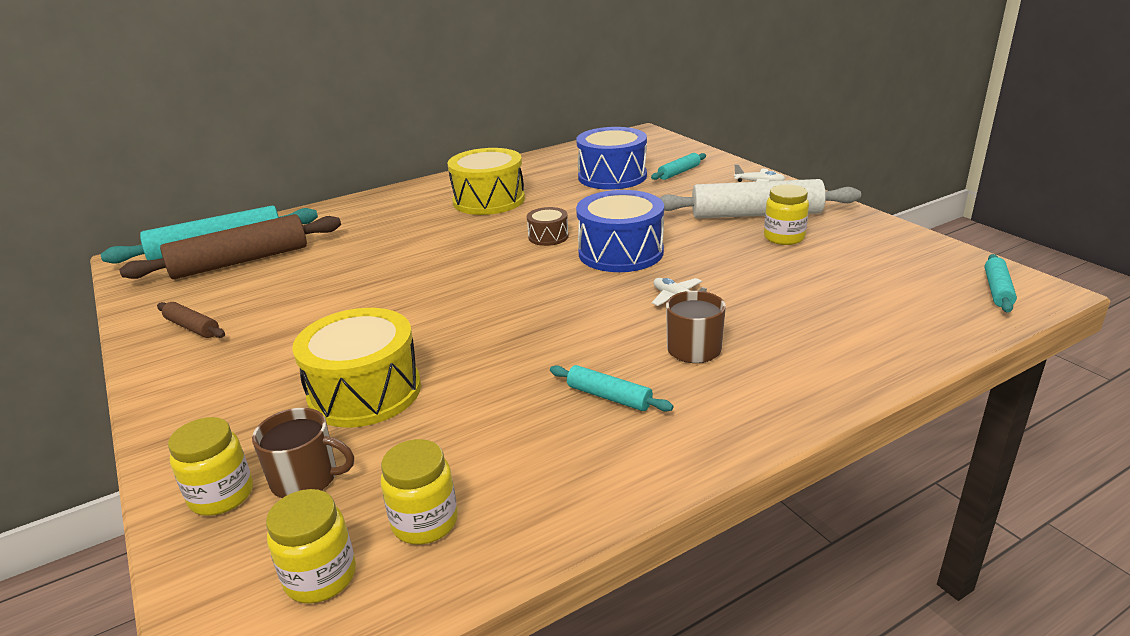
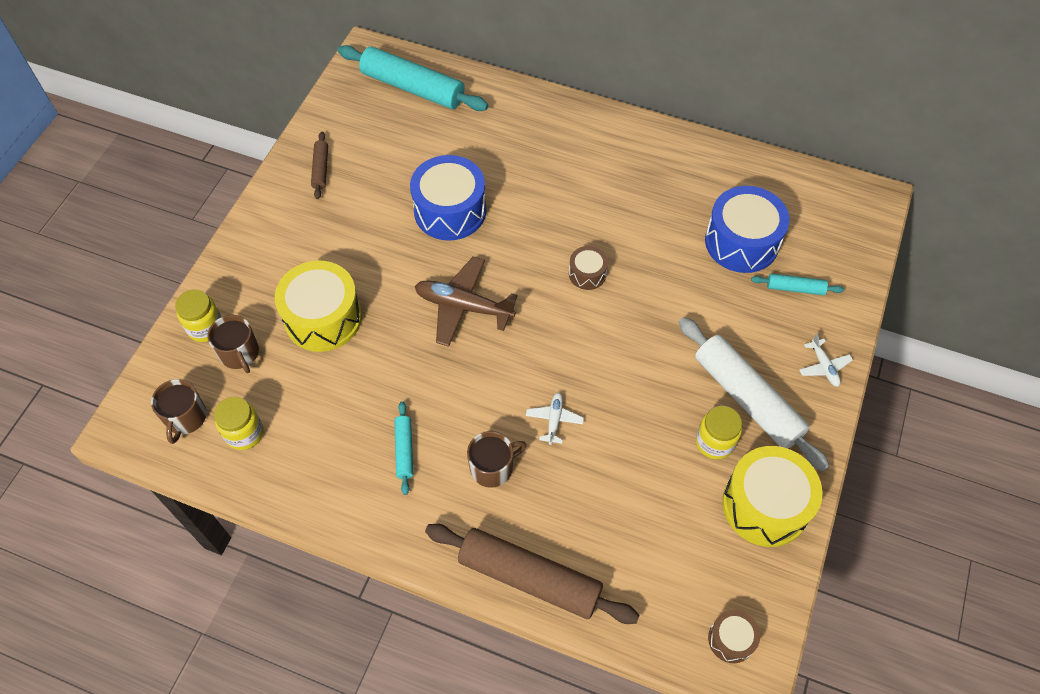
camera: 50 degrees right, 30 degrees up
brown rolling pin [119,214,341,279] -> brown rolling pin moved to [425,524,640,624]
yellow jar [266,489,356,603] -> brown mug [151,379,207,444]
yellow drum [448,148,525,215] -> yellow drum moved to [722,446,823,547]
blue drum [576,190,664,272] -> blue drum moved to [410,155,486,241]
turquoise rolling pin [984,254,1017,313] -> brown drum [708,610,760,663]
none -> brown plane [415,256,518,347]

